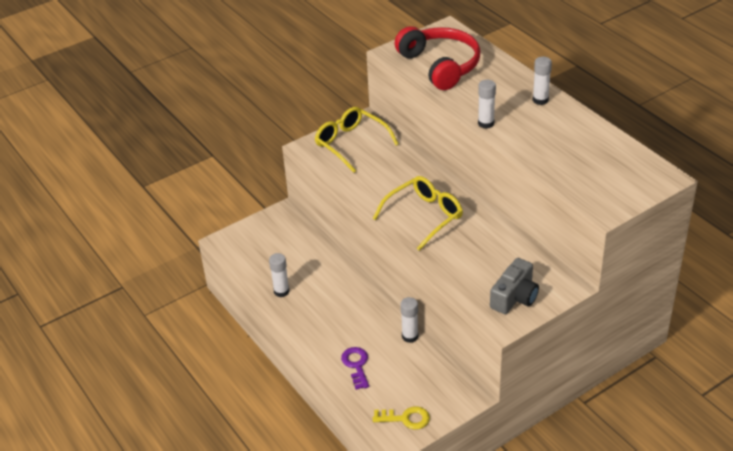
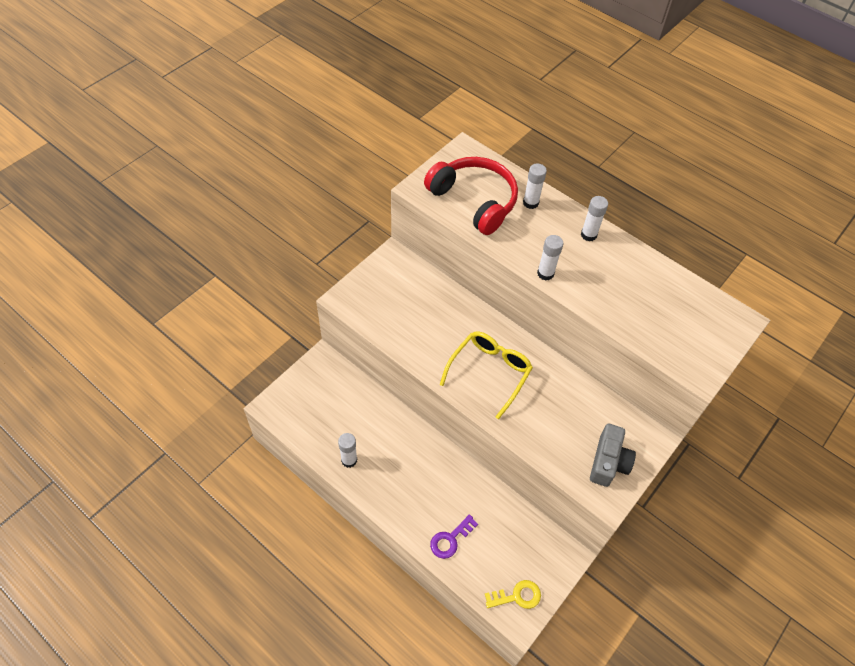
camera: 20 degrees left, 15 degrees up
yellow glasses [315,107,399,173] -> none
purple key [341,347,369,390] -> purple key turned 105 degrees counterclockwise [430,514,478,559]
white glue stick [400,297,418,343] -> white glue stick moved to [523,163,547,209]

